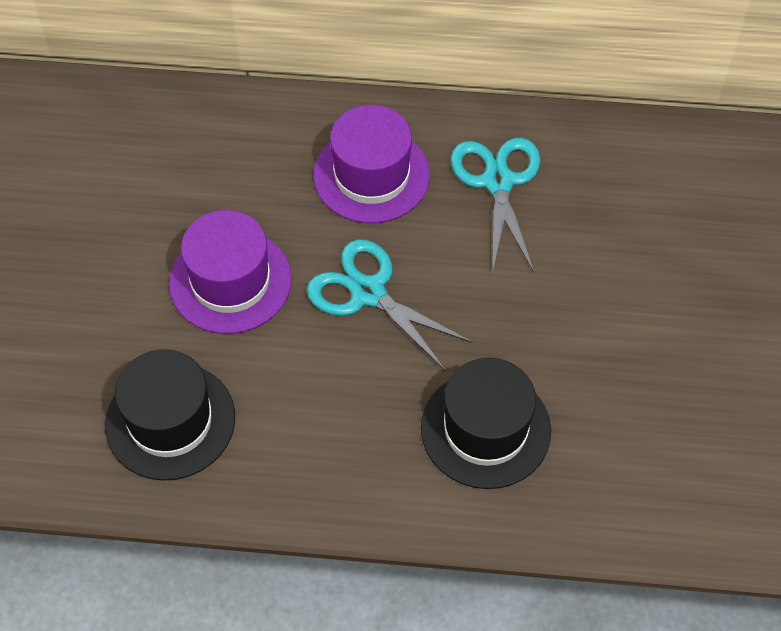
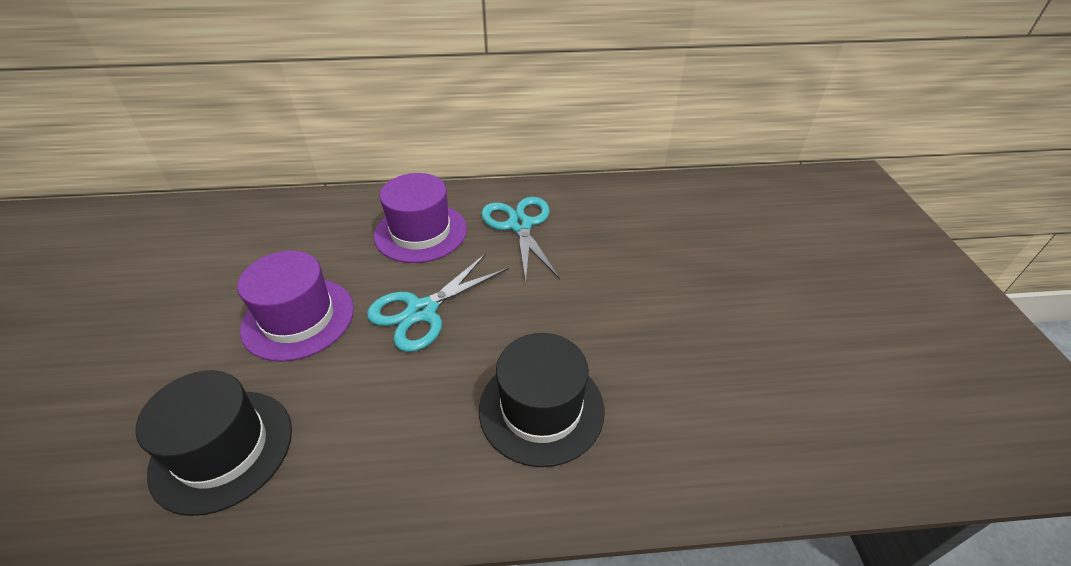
camera: 10 degrees left, 15 degrees down
turquoise scissors [307,239,473,371] -> turquoise scissors turned 75 degrees counterclockwise [367,253,509,352]

